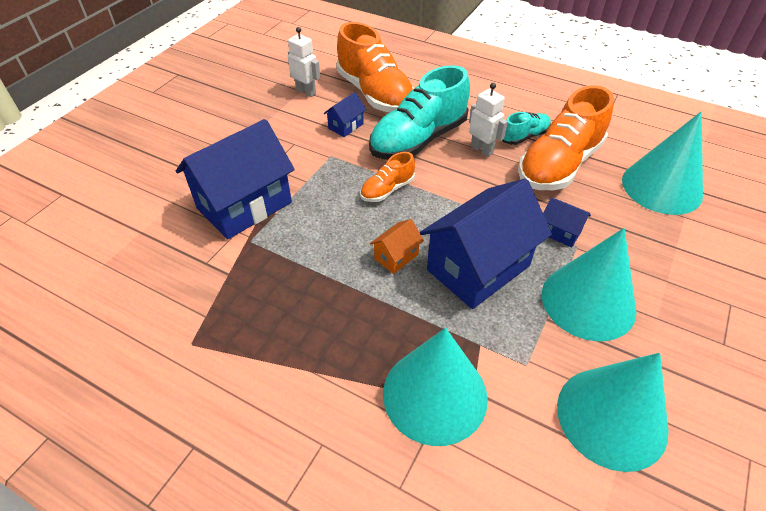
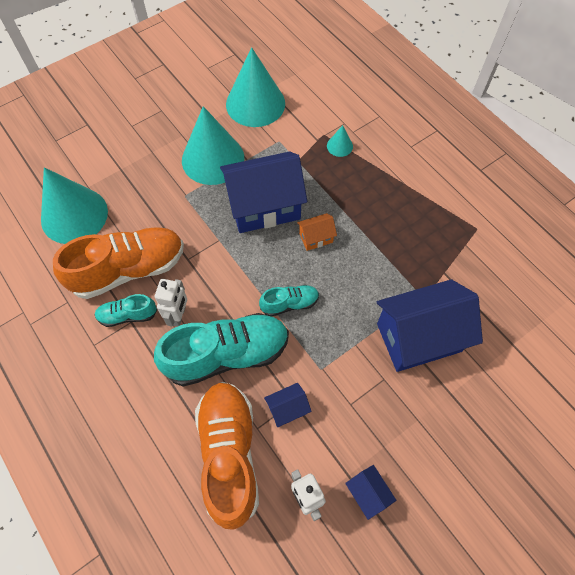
camera: 155 degrees left, 15 degrees up
orange shoe [360,152,415,202] -> turquoise shoe [259,285,319,316]
turquoise cone [383,328,488,446] -> turquoise cone [327,125,353,157], size x0.42
white robot [469,83,508,157] -> white robot turned 150 degrees counterclockwise [155,279,187,327]
blue house [543,197,591,248] -> blue house moved to [345,465,396,520]

